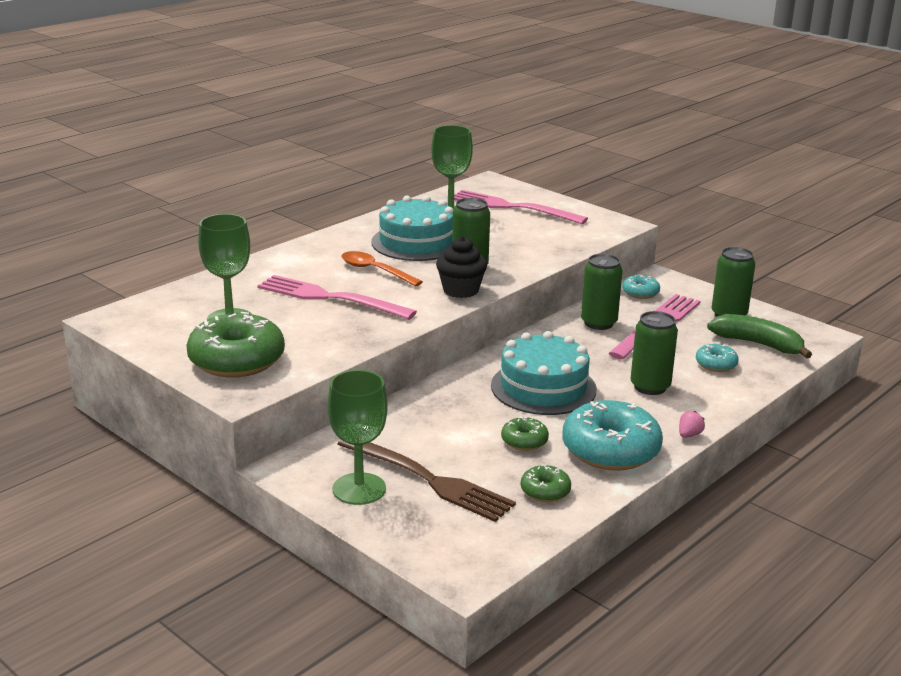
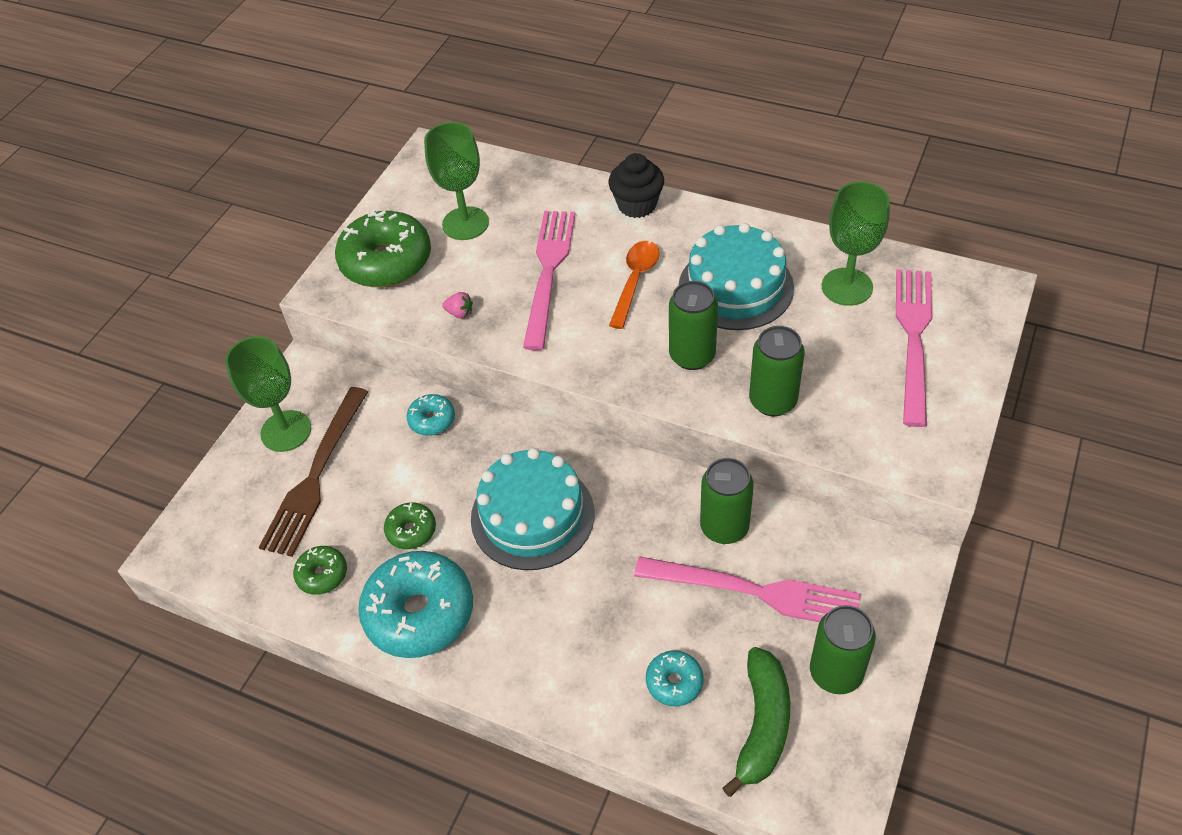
camera: 75 degrees right, 25 degrees up
black cupcake [436,236,487,298] -> black cupcake moved to [608,153,664,218]
turquoise donut [622,274,660,299] -> turquoise donut moved to [406,394,455,436]
green can [630,311,678,395] -> green can moved to [749,326,805,416]
pink strawberry [679,411,705,438] -> pink strawberry moved to [442,292,473,319]

